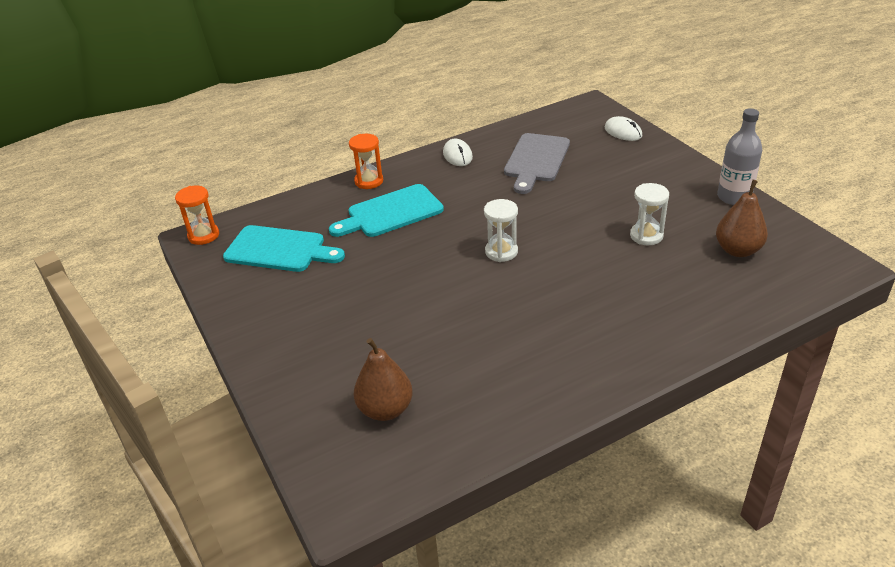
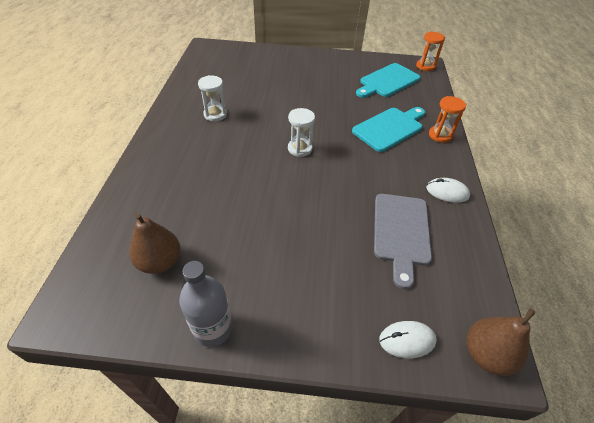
camera: 120 degrees right, 10 degrees up
turquoise cutting board [329,184,444,237] -> turquoise cutting board turned 45 degrees clockwise [352,107,425,152]
brown pear [354,338,413,421] -> brown pear moved to [467,308,536,376]
grey cutting board [504,133,570,194] -> grey cutting board turned 135 degrees counterclockwise [374,194,432,289]
white hourglass [630,183,669,245] -> white hourglass moved to [198,75,227,122]

